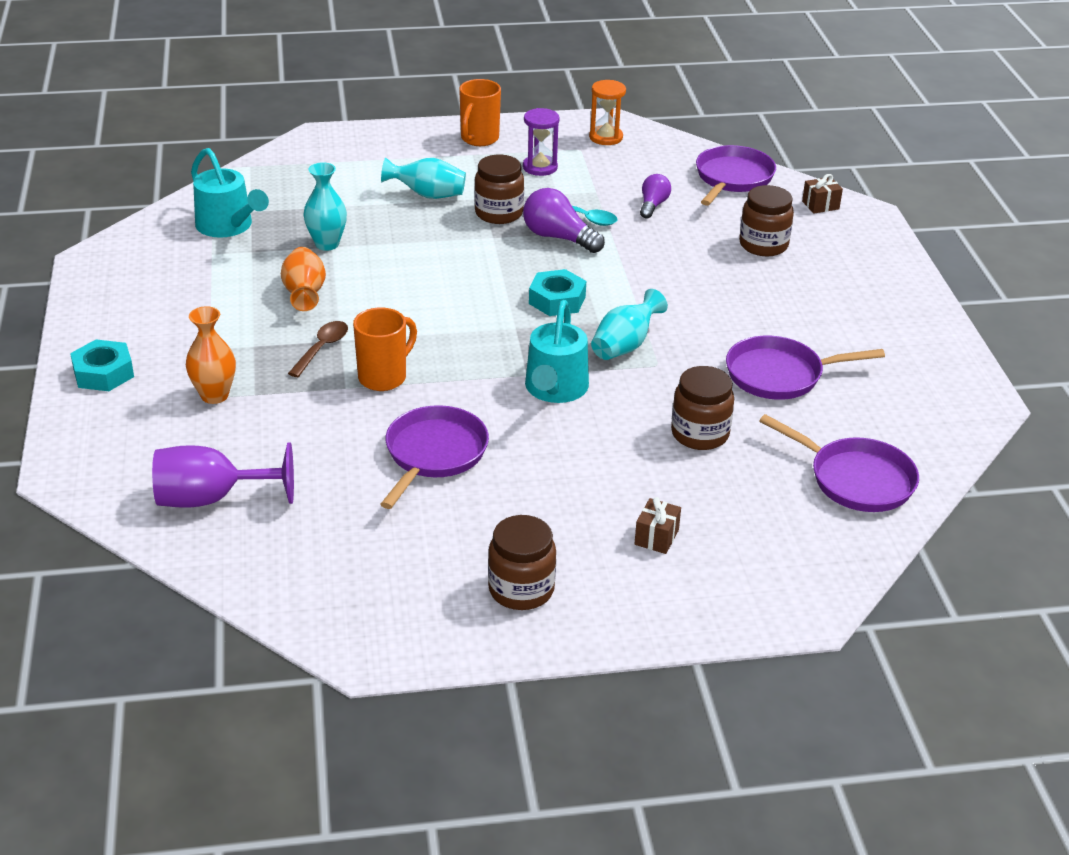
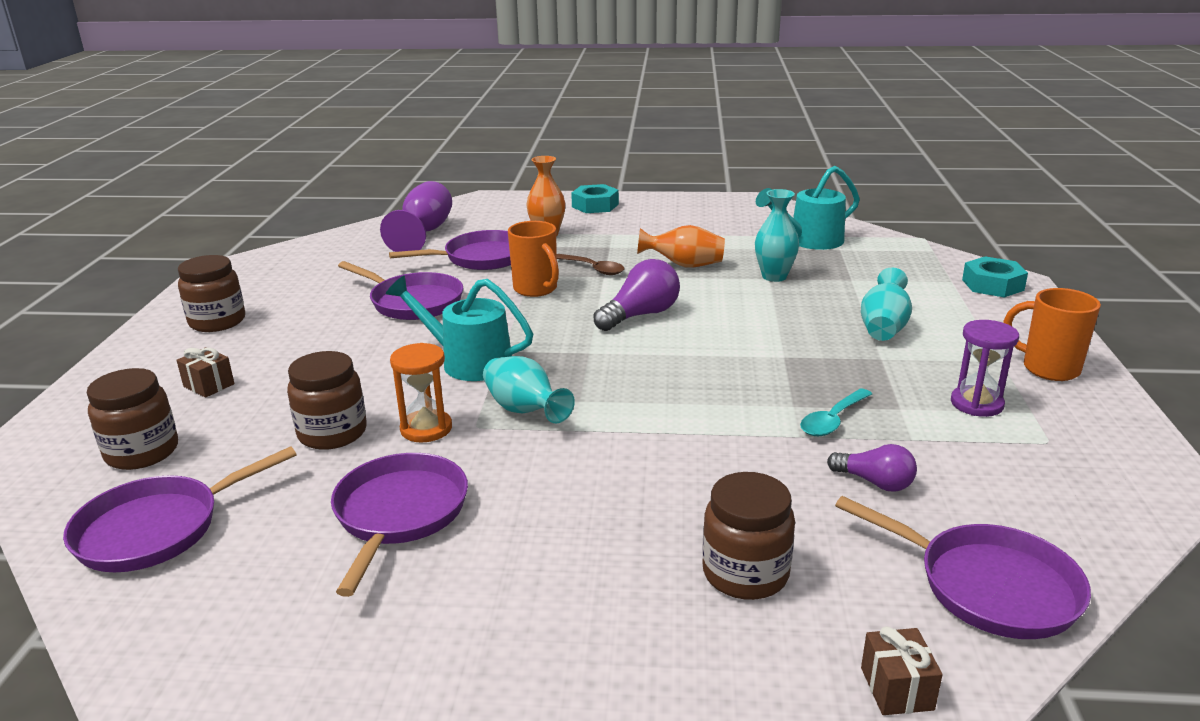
camera: 105 degrees right, 10 degrees down
brown jar [474,155,524,224] -> brown jar moved to [87,368,178,470]
purple light bulb [523,188,605,253] -> purple light bulb moved to [593,259,680,331]
turquoise nut [529,269,586,316] -> turquoise nut moved to [962,256,1028,298]
orange hourglass [589,80,626,145] -> orange hourglass moved to [390,343,452,442]
none -> purple pan [389,230,511,270]

